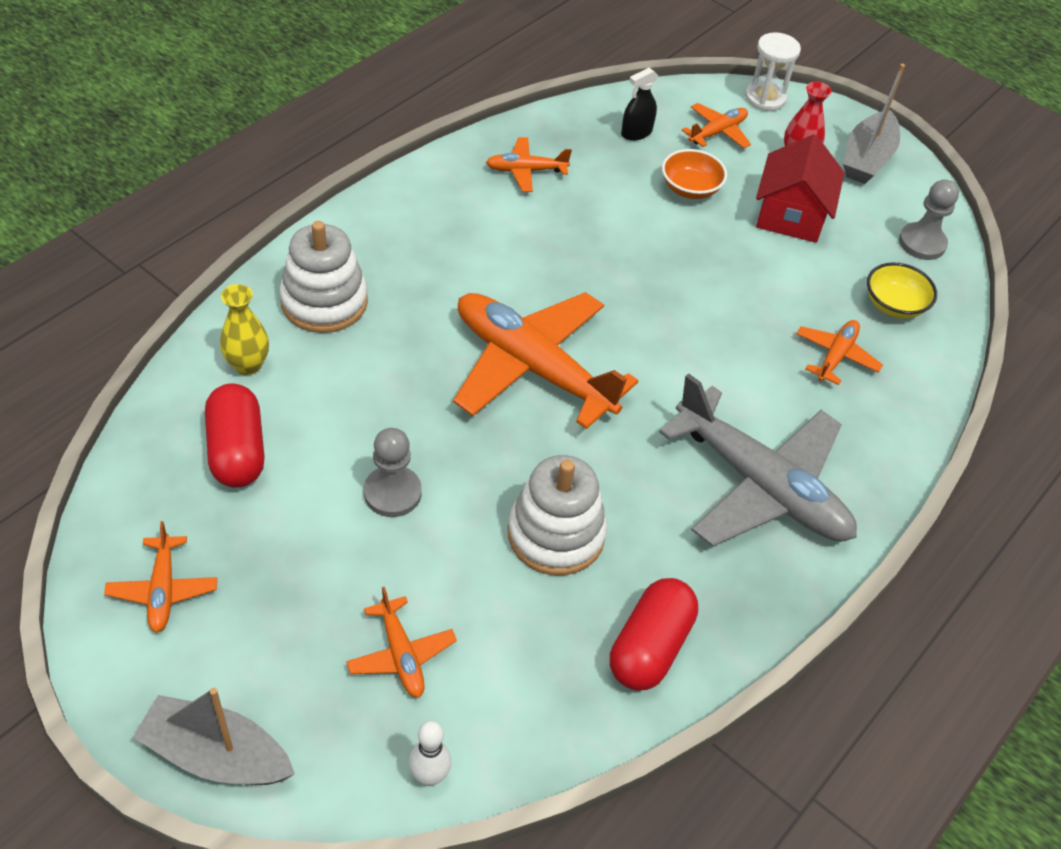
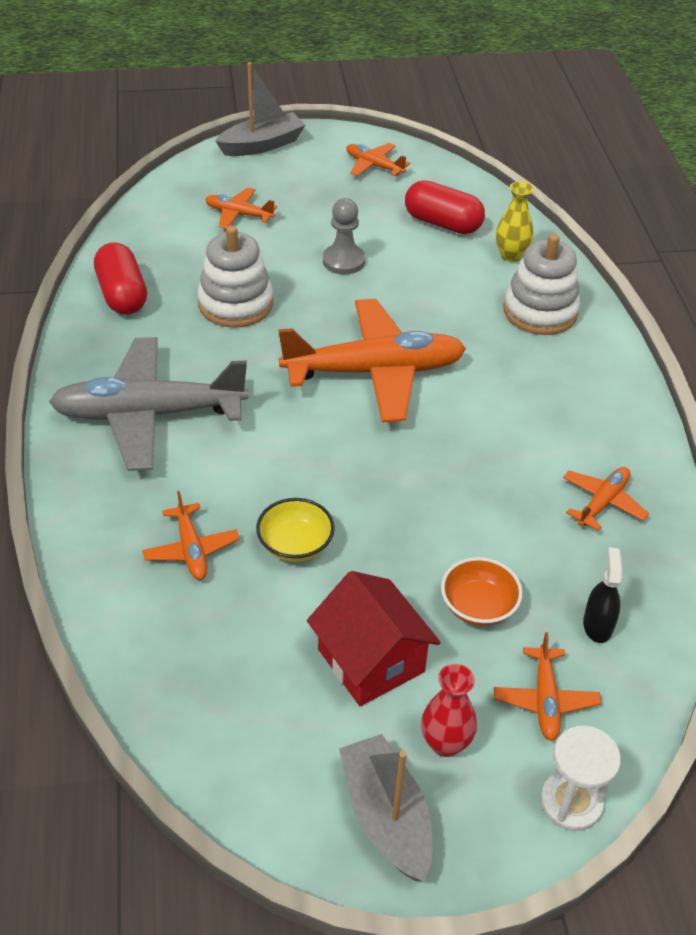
camera: 135 degrees right, 5 degrees down
white bowling pin [409,721,451,786] -> none
yellow bowl [867,262,937,319] -> yellow bowl moved to [256,498,335,562]
grey pawn [899,179,959,260] -> none

